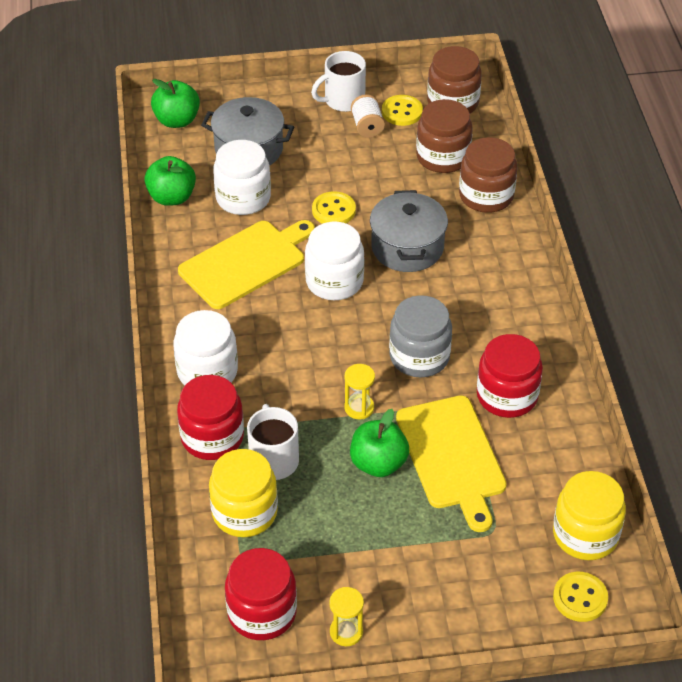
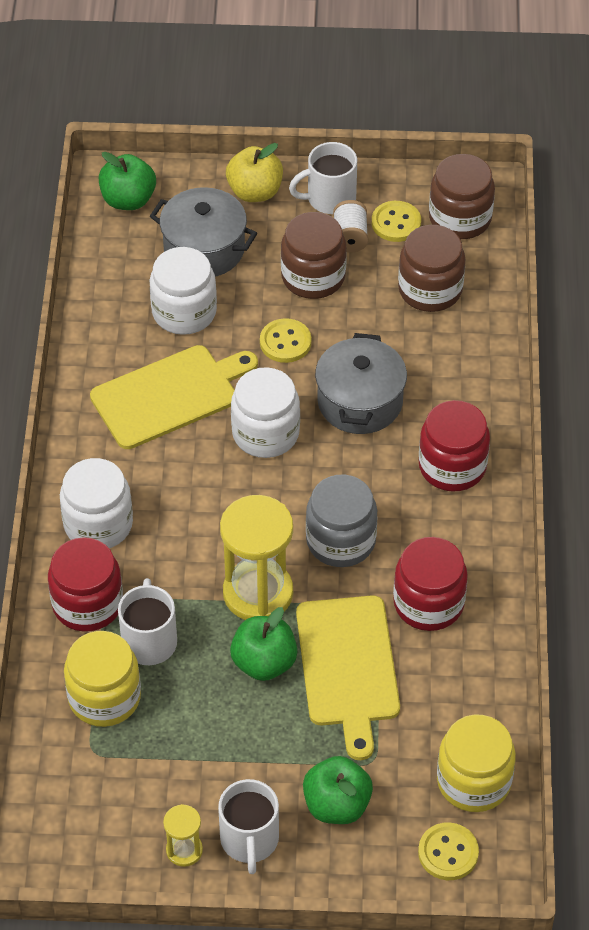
camera: 10 degrees right, 5 degrees up
green apple [144,156,196,206] -> green apple moved to [303,756,373,824]
red jar [225,548,297,640] -> red jar moved to [419,400,490,491]
yellow hourglass [344,364,375,419] -> yellow hourglass [220,495,293,620], size x2.07
brown jar [459,137,518,213] -> brown jar moved to [281,212,347,299]
none -> white mug [218,779,279,874]
none -> yellow apple [226,143,283,202]

